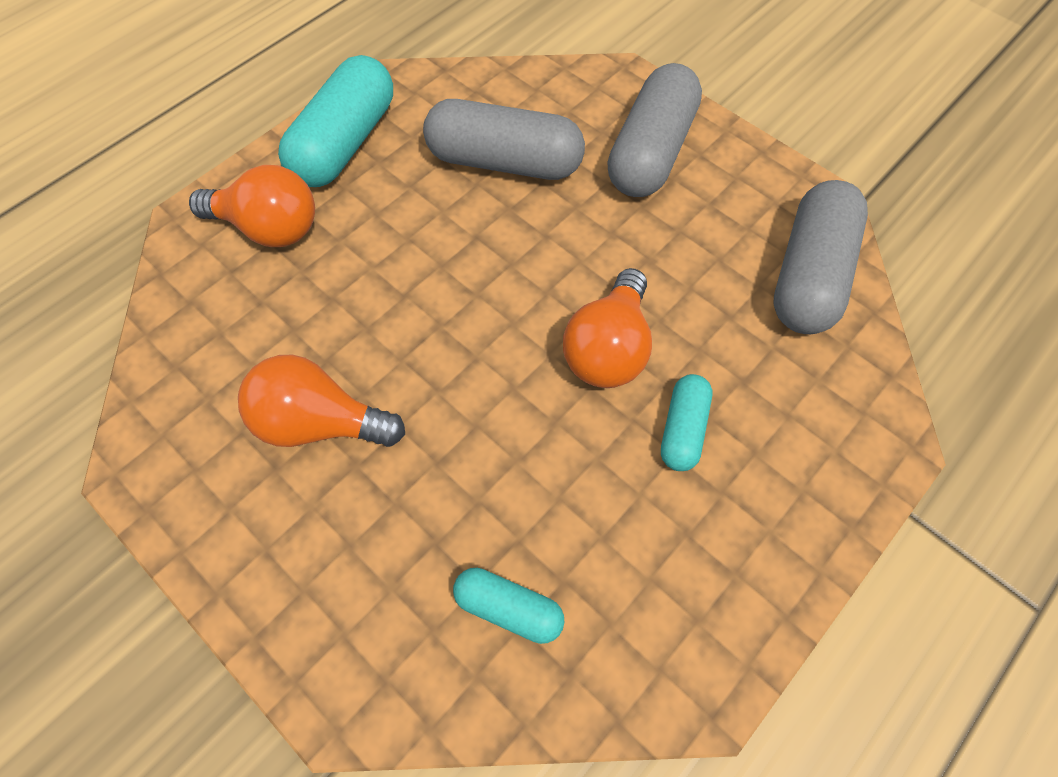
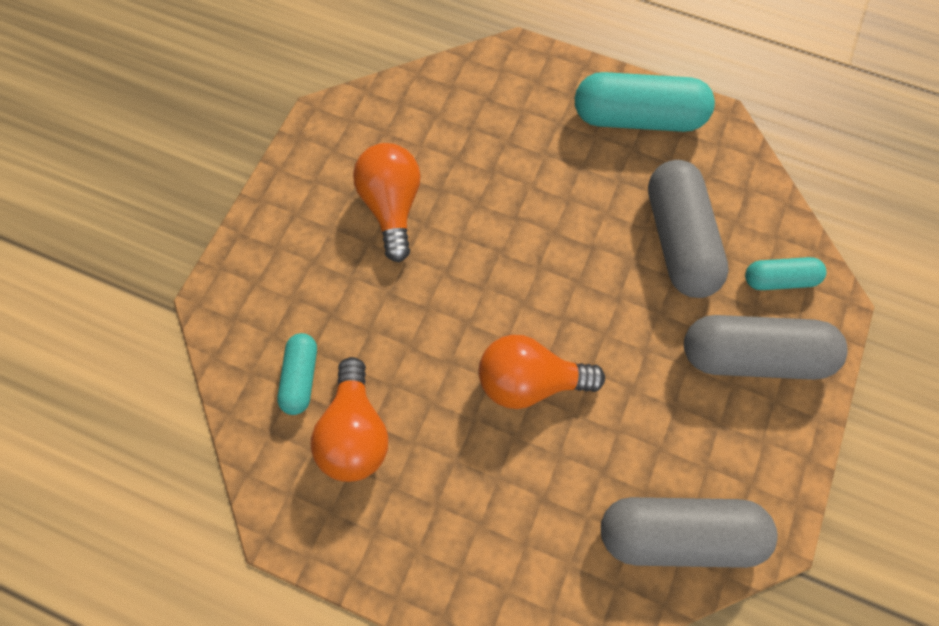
camera: 70 degrees right, 5 degrees up
orange light bulb [189,165,315,247] -> orange light bulb moved to [311,357,388,482]
turquoise capsule [661,374,712,471] -> turquoise capsule moved to [745,257,826,290]

